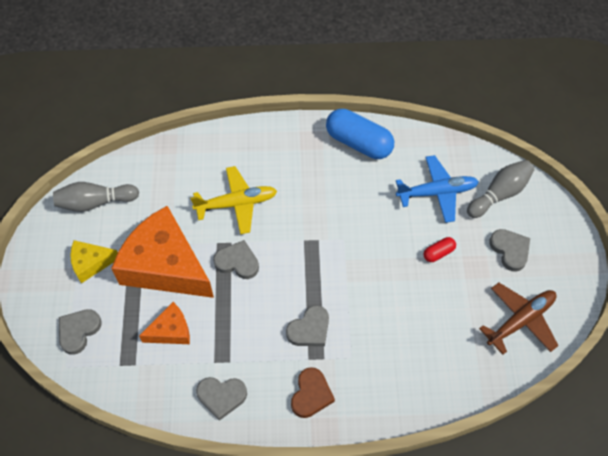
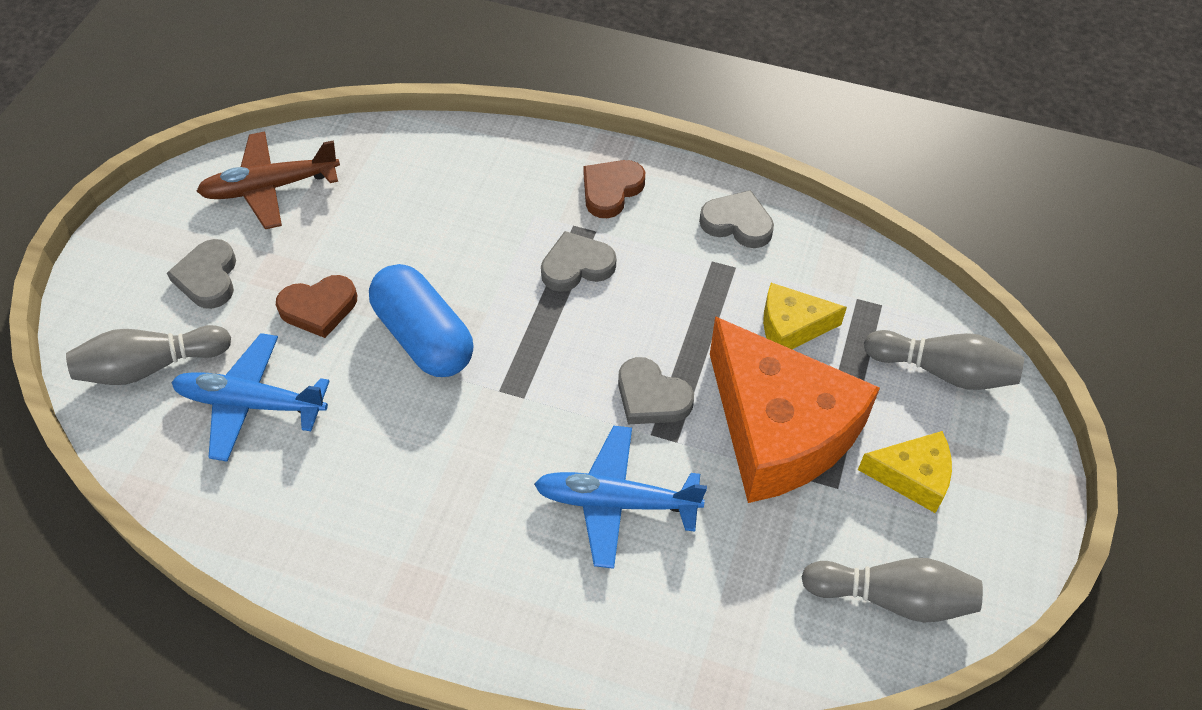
camera: 160 degrees left, 5 degrees down
grey heart [59,309,102,355] -> grey bowling pin [864,330,1024,390]
orange cheese [139,302,190,344] -> yellow cheese [763,283,847,349]
yellow plane [190,166,277,234] -> blue plane [534,426,707,569]
blue capsule [326,109,394,159] -> blue capsule moved to [369,264,473,377]
red capsule [423,237,456,262] -> brown heart [276,275,357,338]

